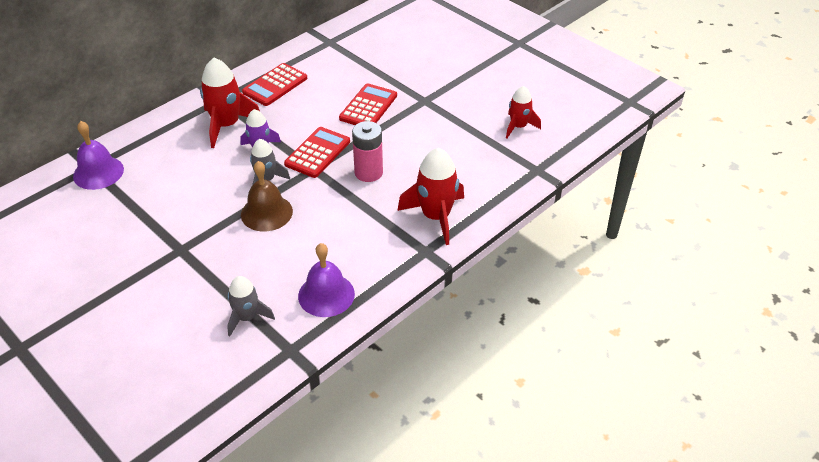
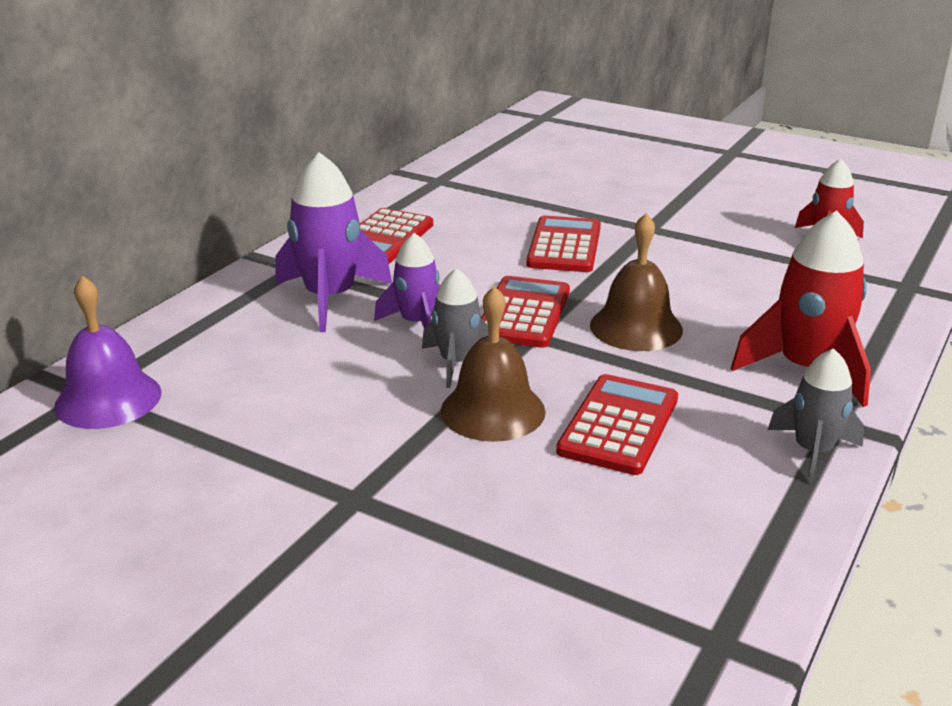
camera: 15 degrees left, 15 degrees down
red rocket [200,58,260,148] -> purple rocket [275,152,392,332]
grey rocket [227,276,275,336] -> grey rocket moved to [768,348,864,483]
purple bell [298,243,355,317] -> none
pink battery [352,121,383,182] -> brown bell [590,213,683,351]
none -> red calculator [556,374,678,475]

